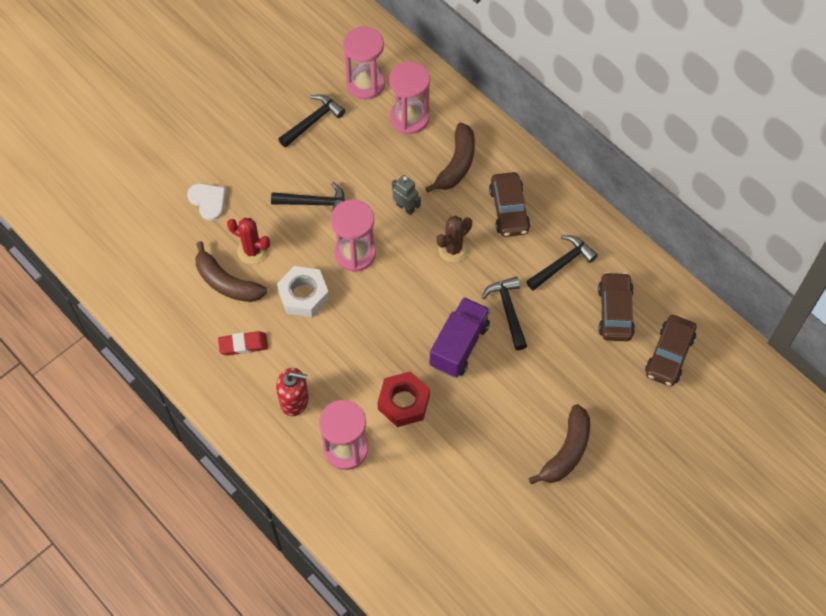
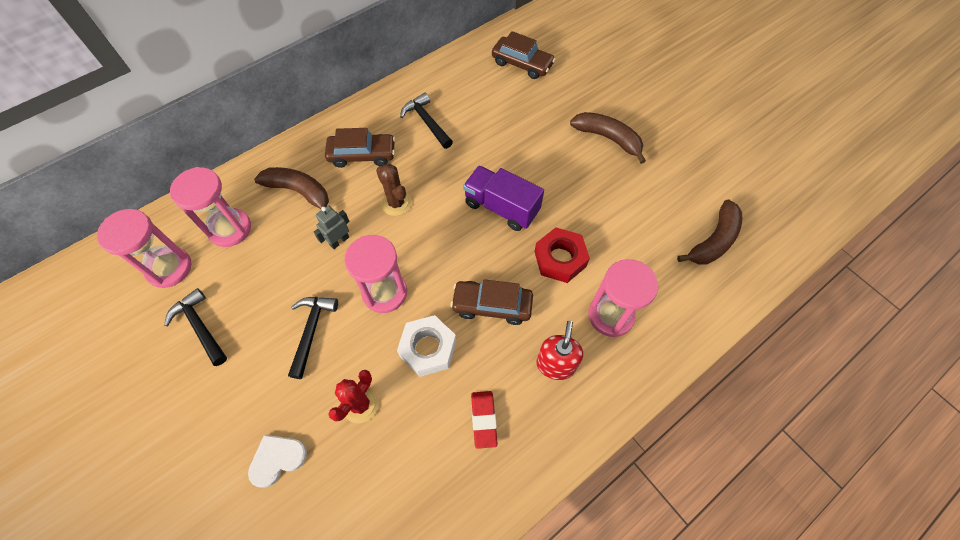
camera: 85 degrees left, 0 degrees up
brown banana [195,241,267,302] -> brown banana moved to [677,199,742,264]
black hammer [482,276,527,350] -> none
brown car [598,272,635,341] -> brown car moved to [450,279,533,325]

